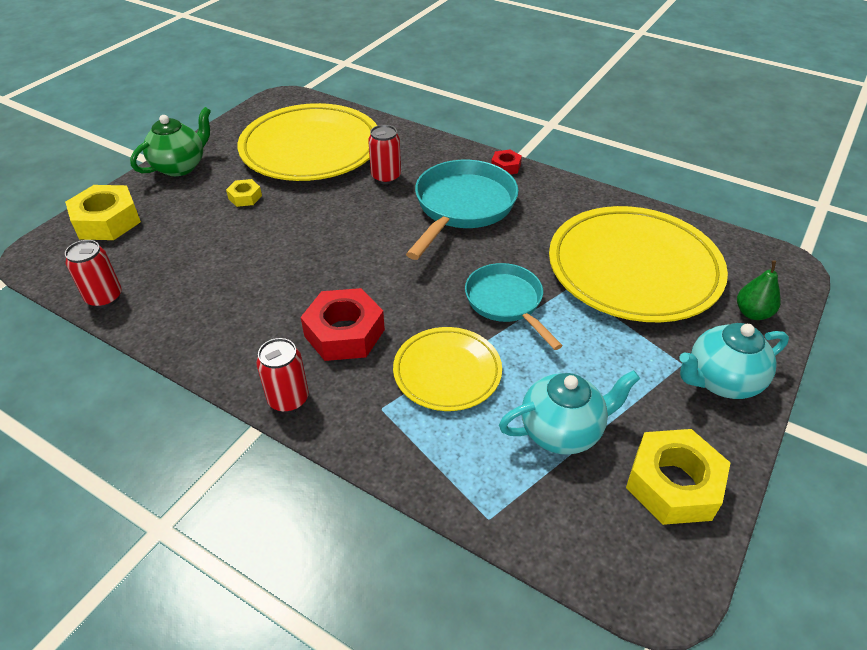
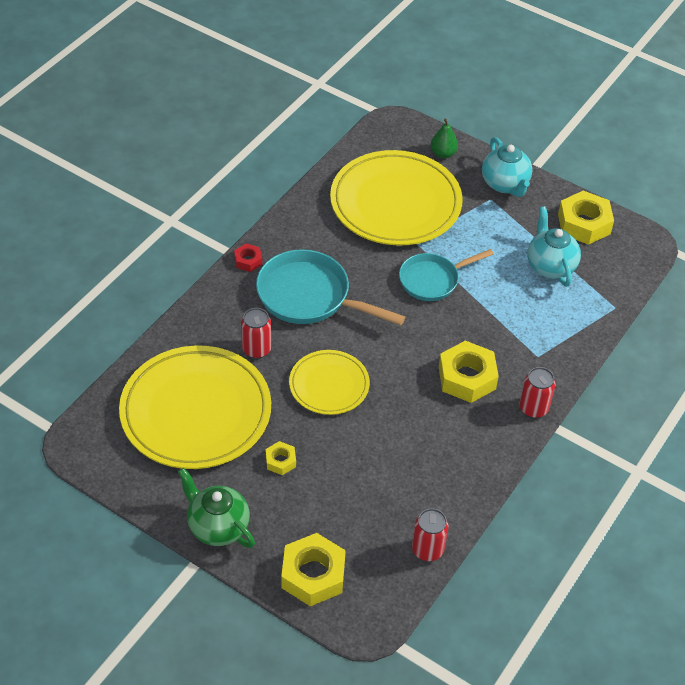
camera: 90 degrees left, 5 degrees up
red nut [301,288,385,361] -> yellow nut [439,341,499,403]
yellow plate [393,327,502,411] -> yellow plate moved to [289,350,370,415]

